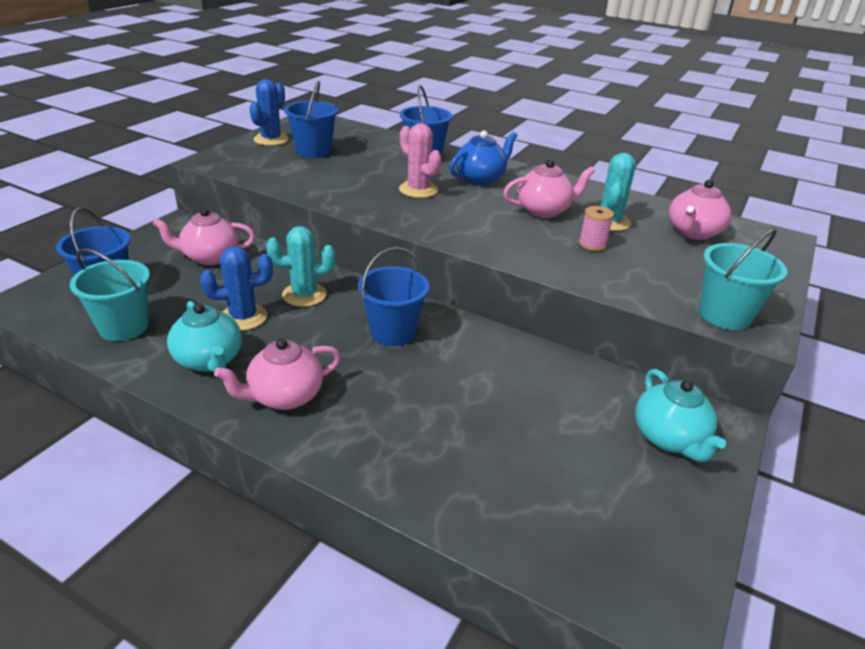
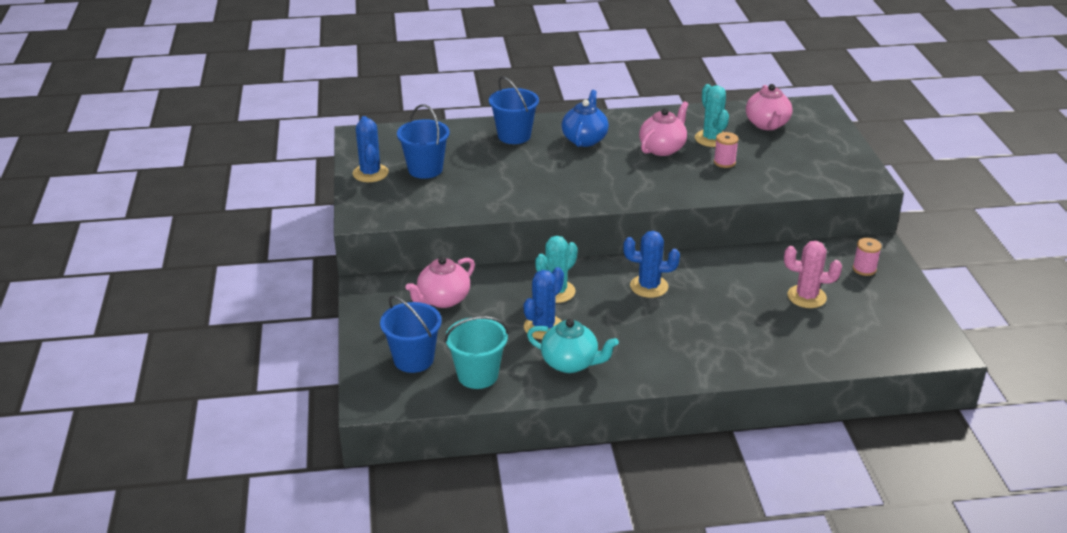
camera: 35 degrees left, 0 degrees up
pink teapot [214,338,341,410] -> none
blue bucket [358,247,429,346] -> blue cactus [623,231,680,298]
pink cactus [399,123,442,198] -> pink cactus moved to [784,241,842,308]
turquoise teapot [635,369,726,462] -> pink spool [853,238,882,276]
turquoise bucket [699,228,787,330] -> none

